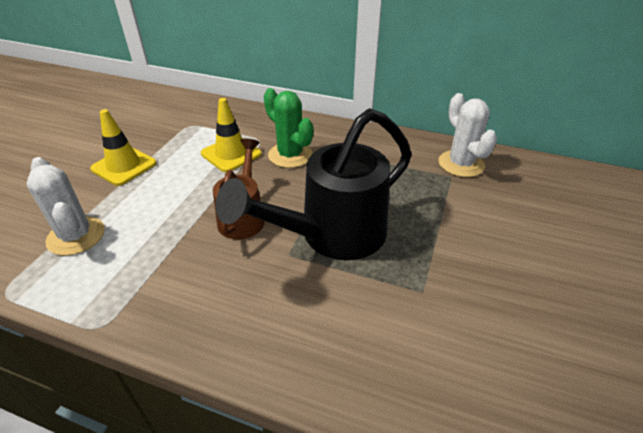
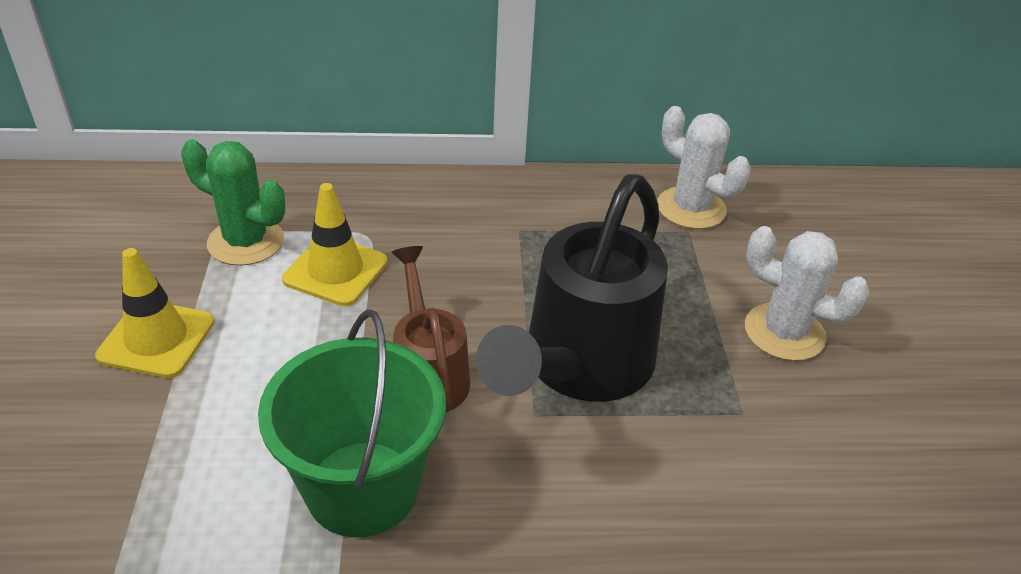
camera: 25 degrees left, 0 degrees up
white cactus [27,157,105,256] -> white cactus moved to [745,226,870,361]
green cactus [264,88,313,168] -> green cactus moved to [181,139,285,266]
none -> green bucket [258,309,446,538]

